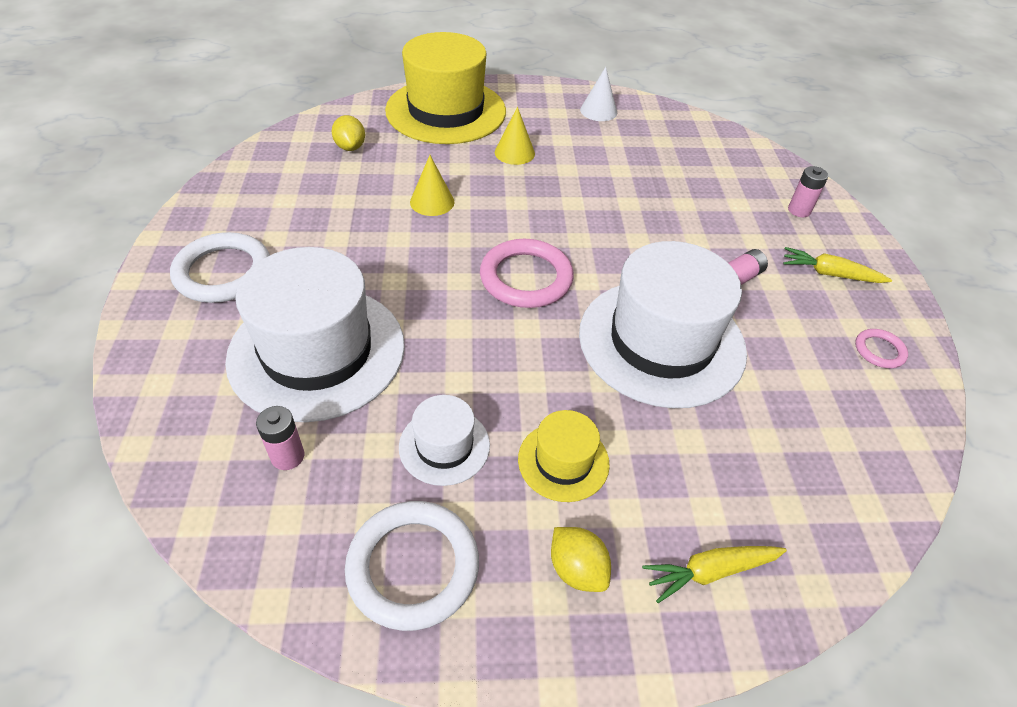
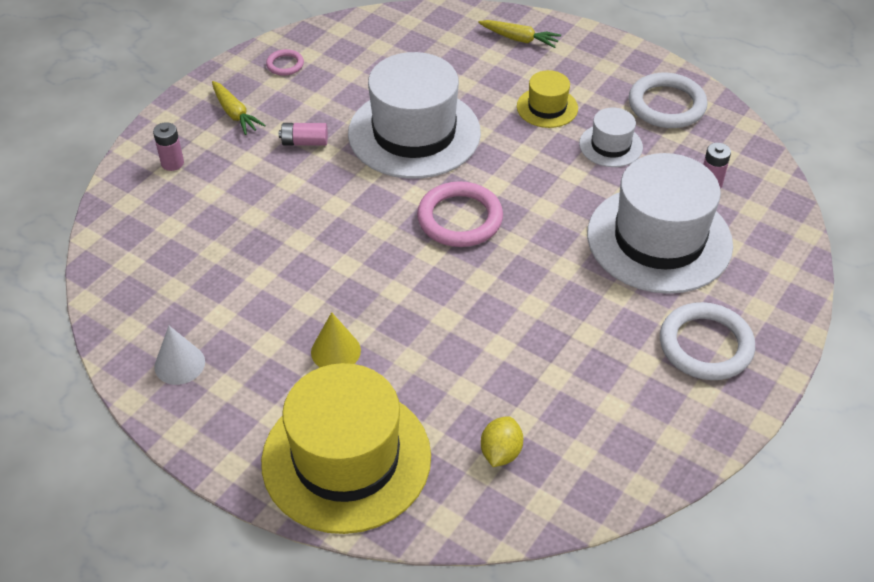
camera: 140 degrees left, 0 degrees up
yellow cone [410,155,455,216] -> none
yellow lemon [551,527,611,592] -> none

